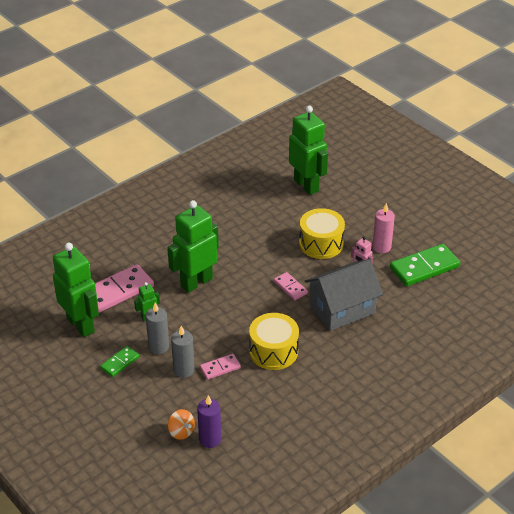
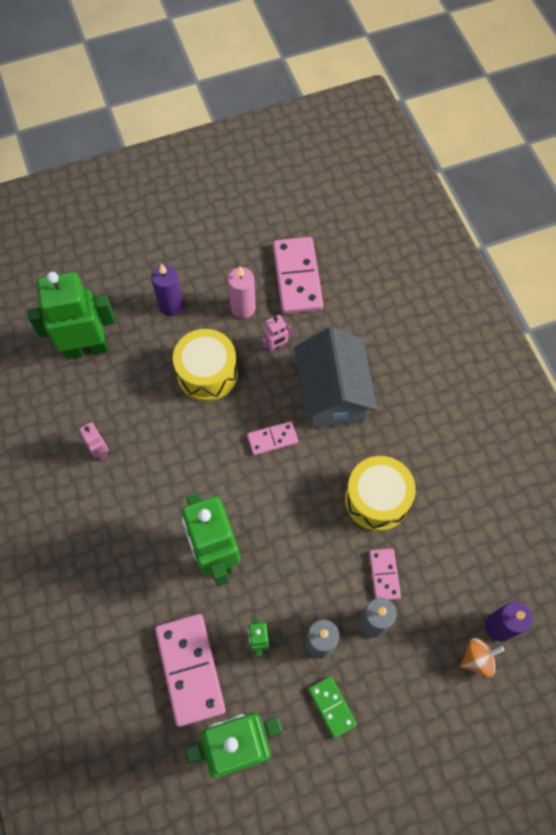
camera: 70 degrees left, 25 degrees up
green domino [390,244,460,286] -> pink domino [273,237,323,314]
none -> pink robot [79,422,109,460]
none -> purple candle [151,264,184,316]

